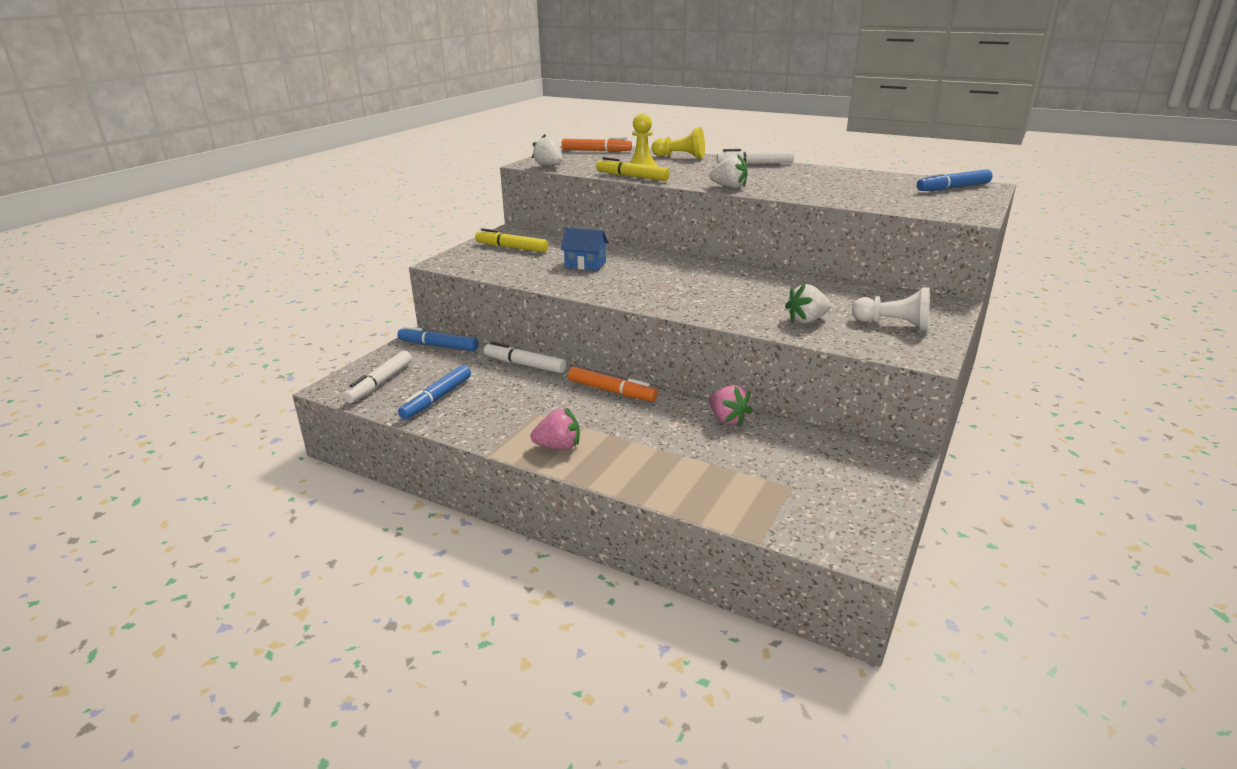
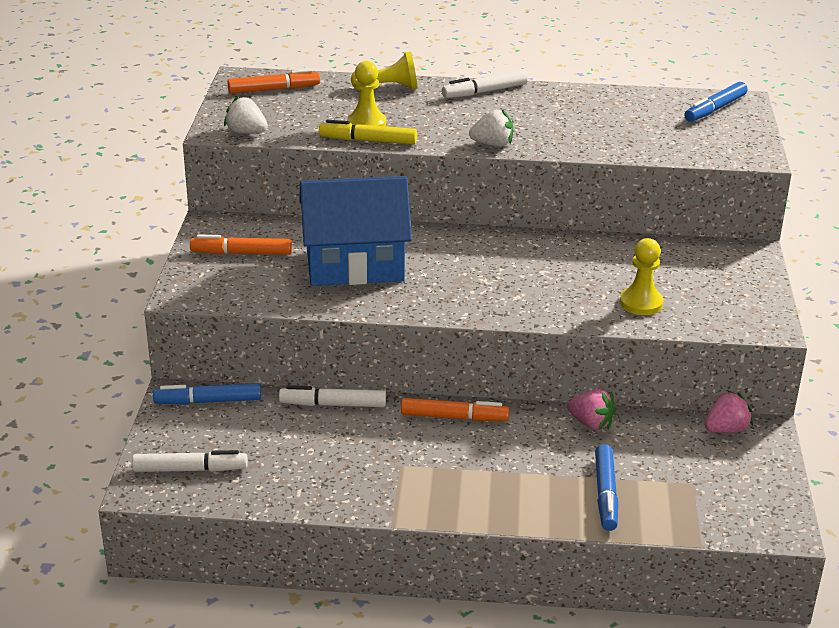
camera: 25 degrees left, 5 degrees up
white marker [343,351,412,403] -> white marker turned 90 degrees counterclockwise [132,450,248,472]
blue marker [398,365,471,420] -> blue marker moved to [595,444,618,531]
yellow marker [475,228,548,252] -> orange marker [190,234,292,255]
pink strawberry [530,408,580,450] -> pink strawberry moved to [705,390,753,433]
blue house [561,227,609,271] -> blue house [299,176,412,286], size x2.21
white strawberry [785,284,831,324] -> yellow pawn [620,238,664,315]
white pawn [852,287,930,331] -> none

